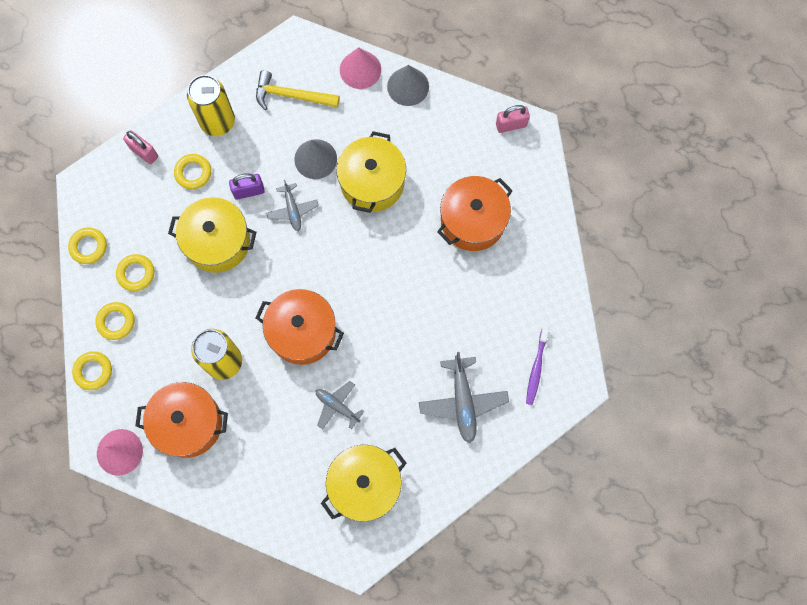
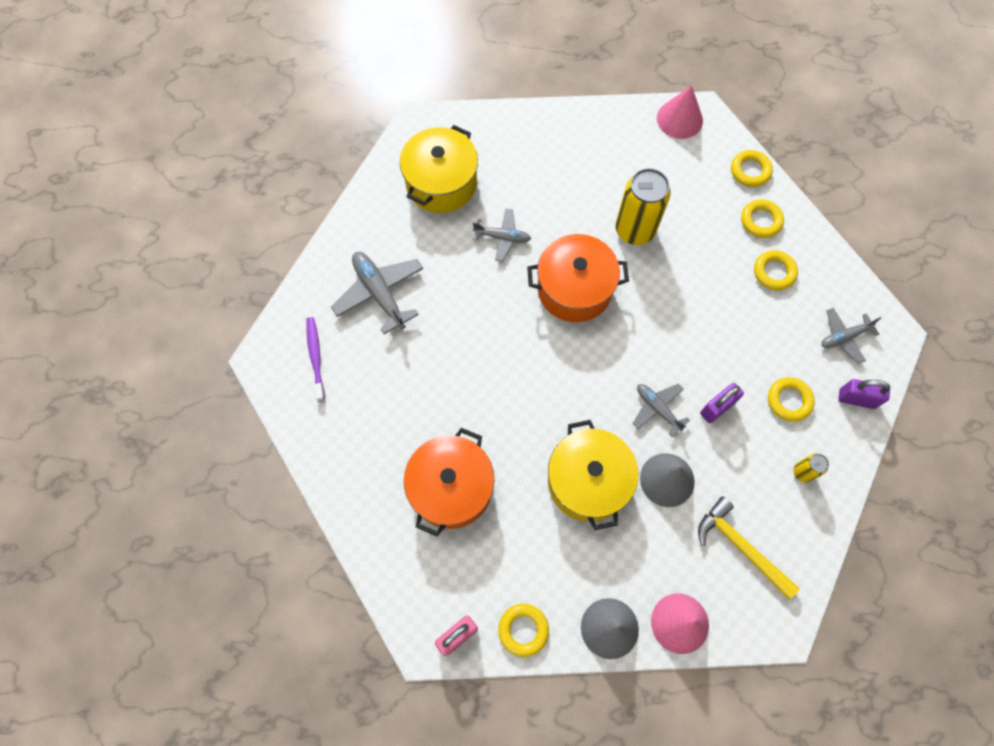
camera: 155 degrees right, 5 degrees down
yellow ring [68,227,107,264] -> yellow ring moved to [498,604,549,657]
pink padlock [123,130,158,164] -> purple padlock [839,379,890,409]
orange pot [135,382,228,458] -> none
yellow pot [168,197,256,273] -> none
yellow can [187,75,235,136] -> yellow can [793,453,829,482], size x0.47
yellow hammer [256,70,340,110] -> yellow hammer turned 120 degrees counterclockwise [698,496,800,600]
none -> grey plane [821,308,881,364]

